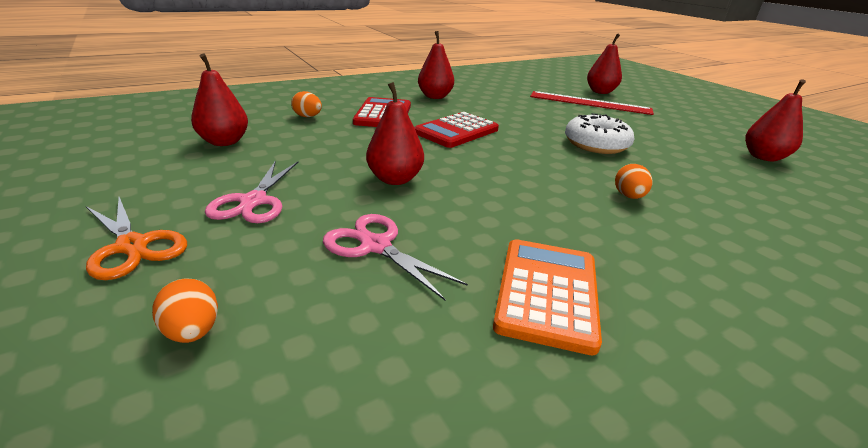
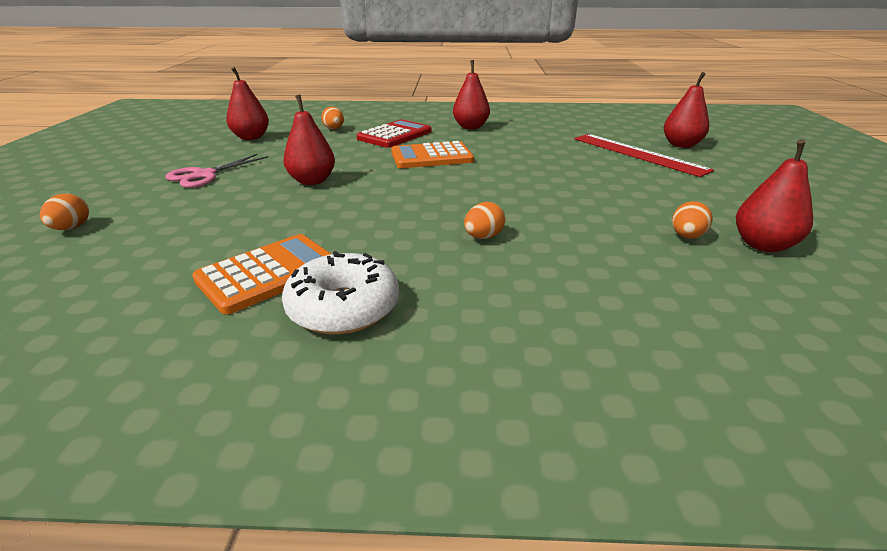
camera: 35 degrees right, 0 degrees up
orange scissors [86,197,187,280] -> none
pink scissors [323,214,468,300] -> none
red calculator [414,112,499,148] -> orange calculator [391,141,474,168]
white donut [565,113,634,154] -> white donut moved to [282,251,399,335]
none -> orange egg [672,201,712,239]

